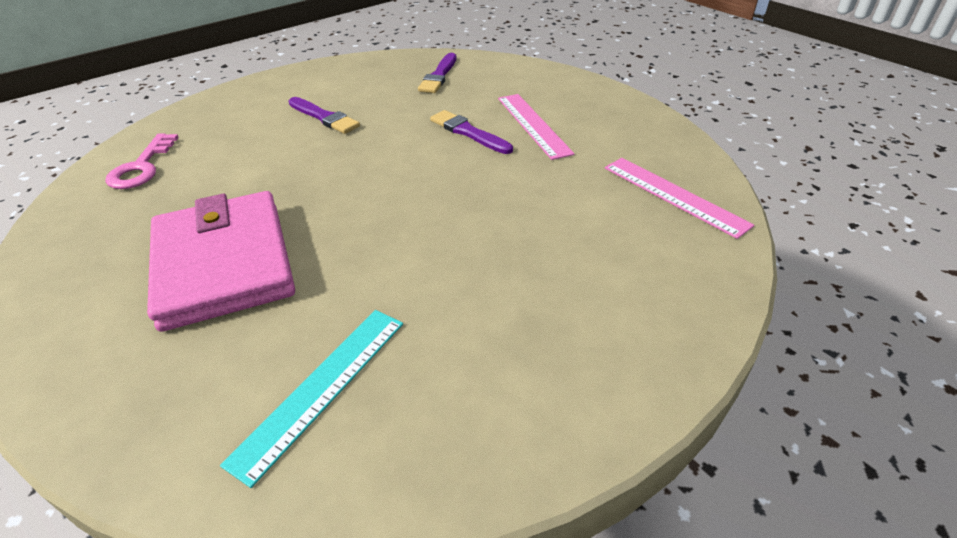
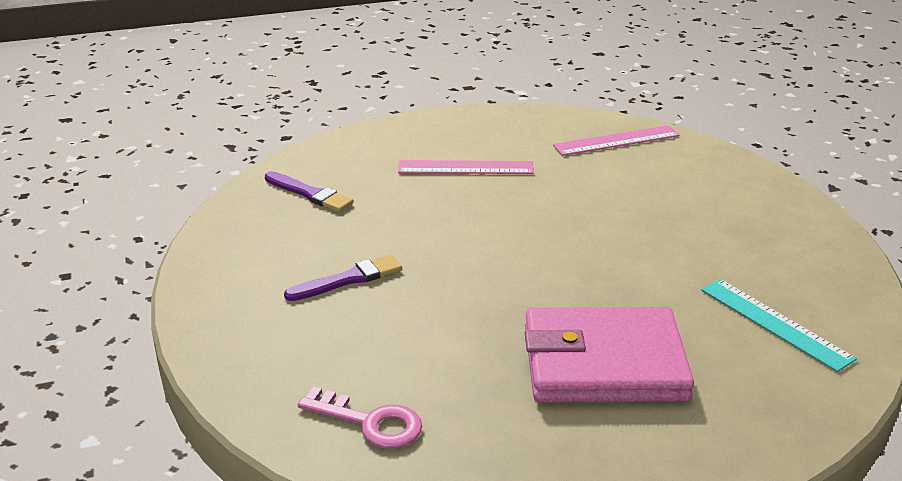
camera: 70 degrees left, 10 degrees down
purple brush [430,110,513,154] -> none

